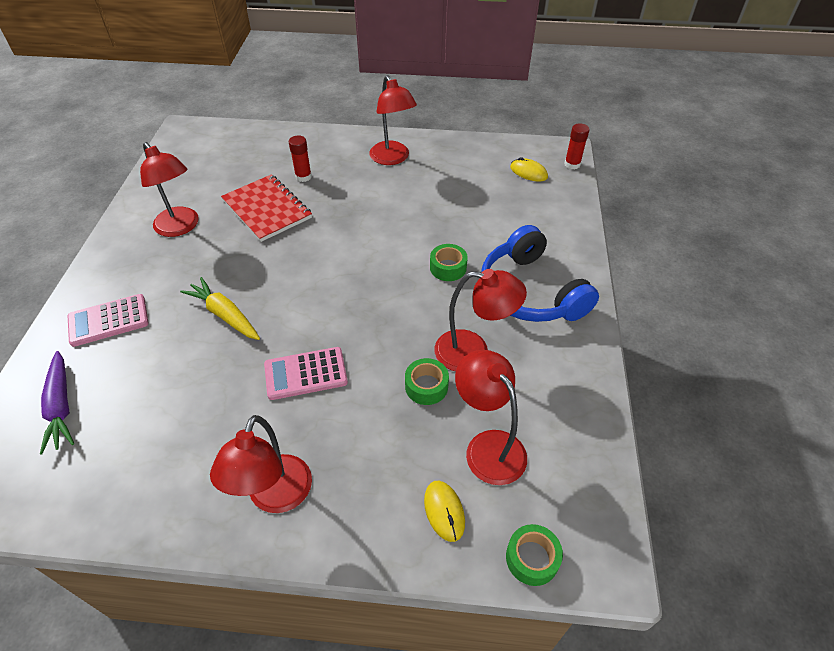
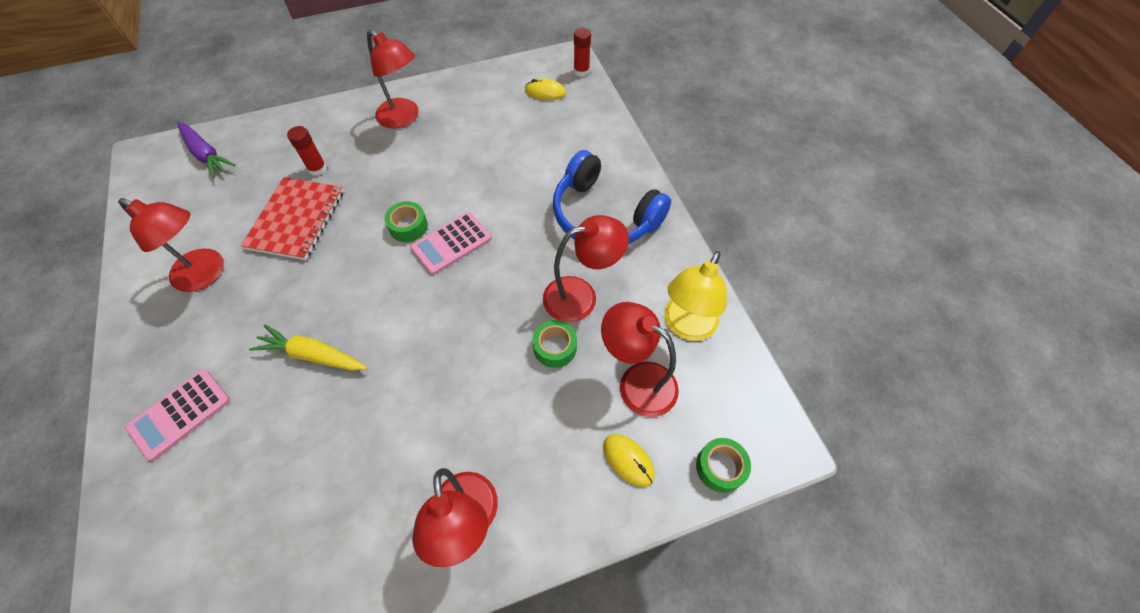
camera: 25 degrees left, 10 degrees up
purple carrot [40,351,74,455] -> purple carrot moved to [177,122,236,179]
red notebook [221,174,312,242] -> red notebook turned 75 degrees clockwise [241,177,344,260]
pink calculator [264,347,348,400] -> pink calculator moved to [410,212,492,275]
green tape [430,244,468,281] -> green tape moved to [385,201,428,242]
none -> yellow lamp [664,251,727,341]

